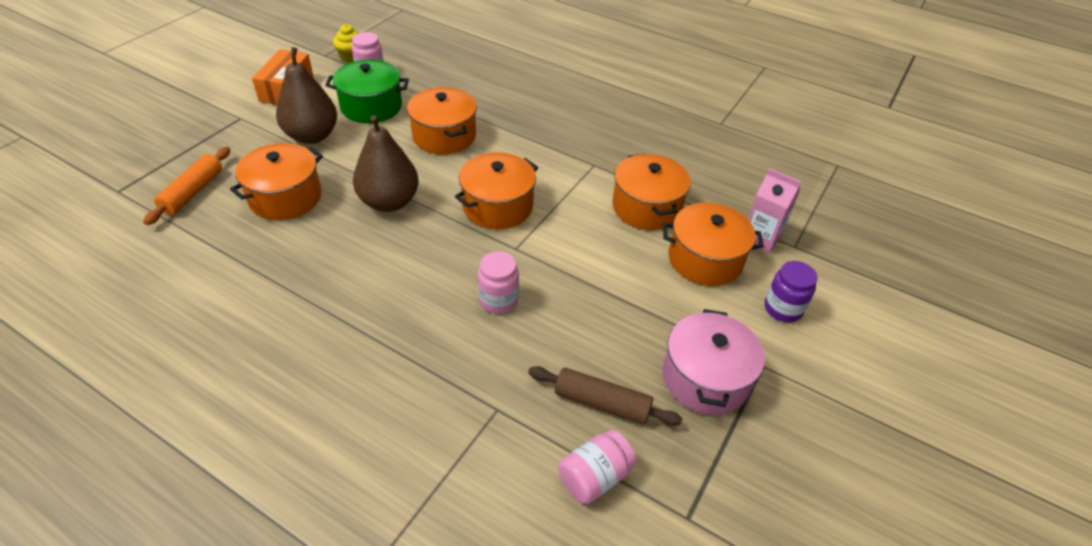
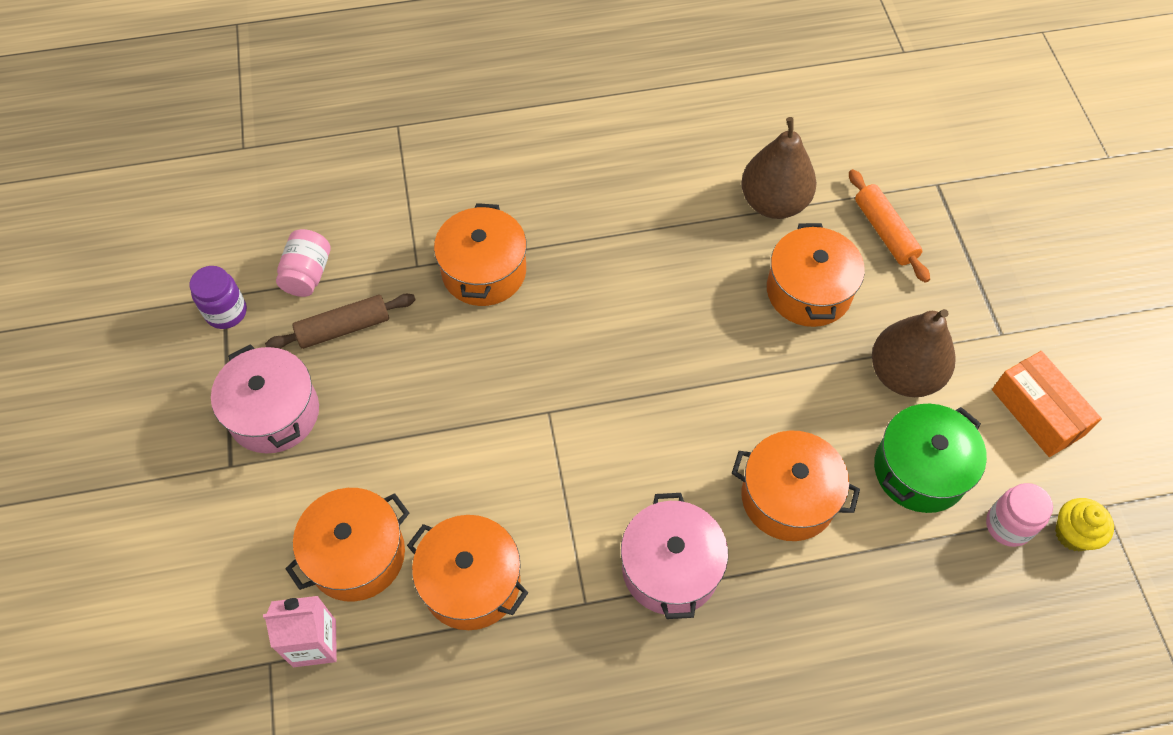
camera: 140 degrees right, 15 degrees up
brown pear [353,115,419,212] -> brown pear moved to [741,117,817,219]
orange pot [455,152,538,229] -> orange pot moved to [434,203,527,306]
pink jar [478,251,519,314] -> none
purple jar [765,261,817,322] -> purple jar moved to [190,266,247,329]
none -> pink pot [621,493,728,619]

